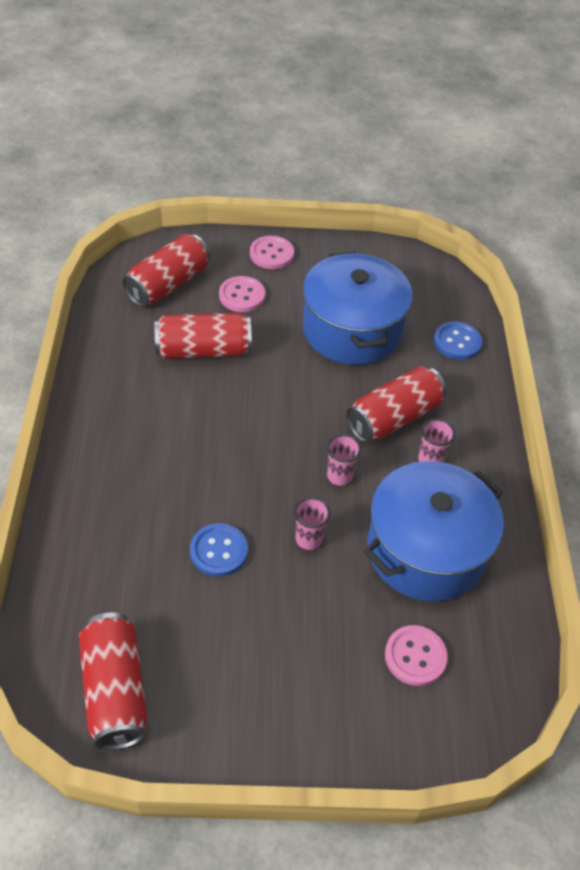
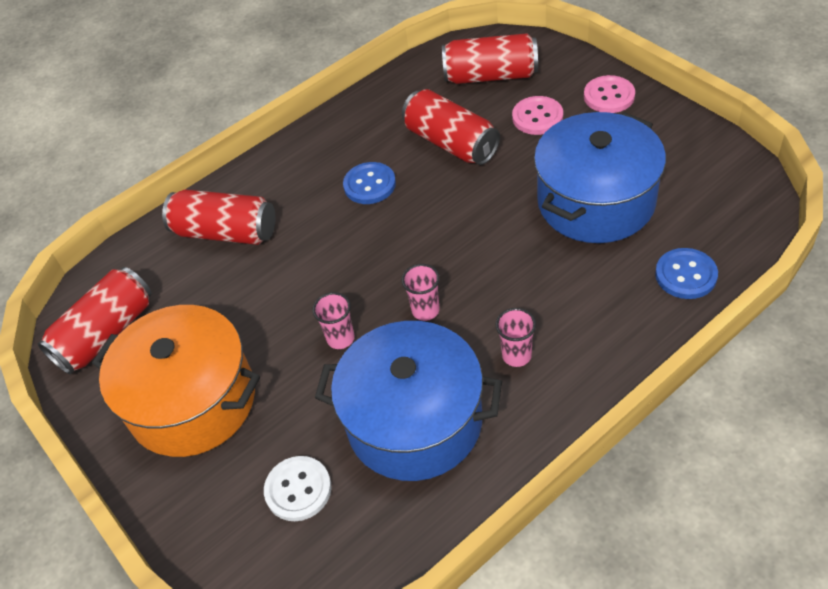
camera: 60 degrees right, 0 degrees up
blue button [190,523,248,577] -> blue button moved to [343,162,396,204]
red can [346,366,446,443] -> red can moved to [162,189,275,245]
pink button [385,625,448,686] -> white button [264,456,331,521]
none -> orange pot [92,305,260,457]

